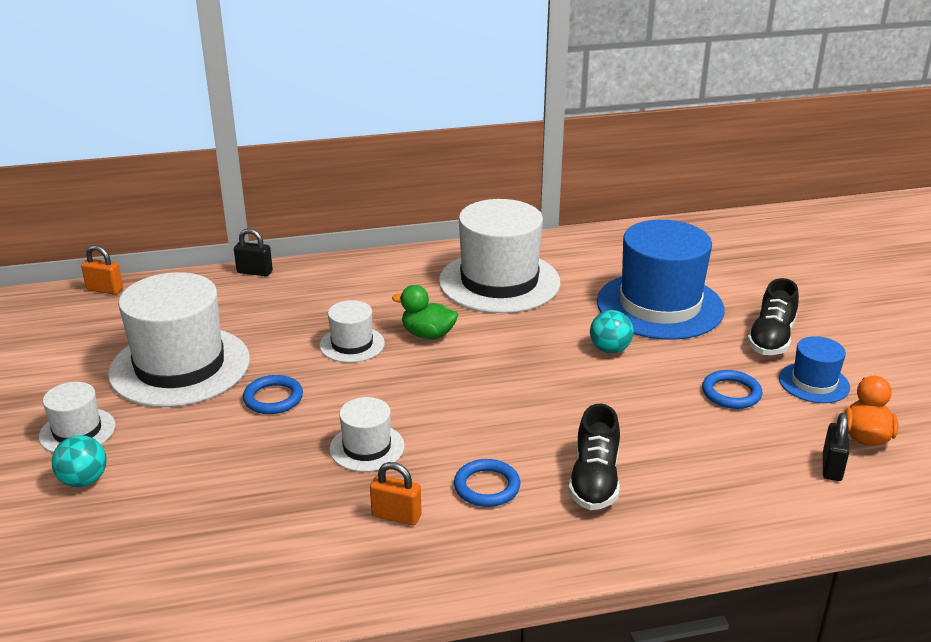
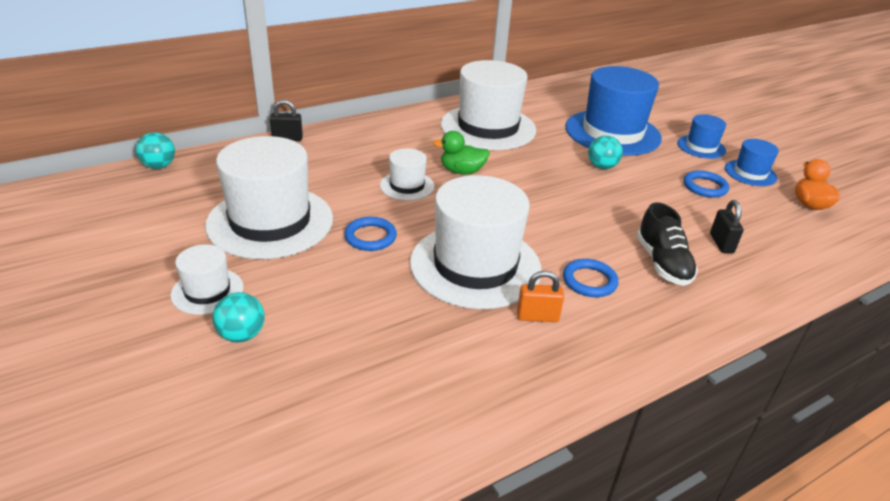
camera: 20 degrees left, 5 degrees up
orange padlock [81,245,123,295] -> turquoise ball [136,132,175,169]
white hat [329,397,405,472] -> white hat [410,175,541,309], size x2.06
black shoe [747,278,799,355] -> blue hat [677,114,726,159]
black padlock [823,413,849,481] -> black padlock moved to [710,200,744,253]

